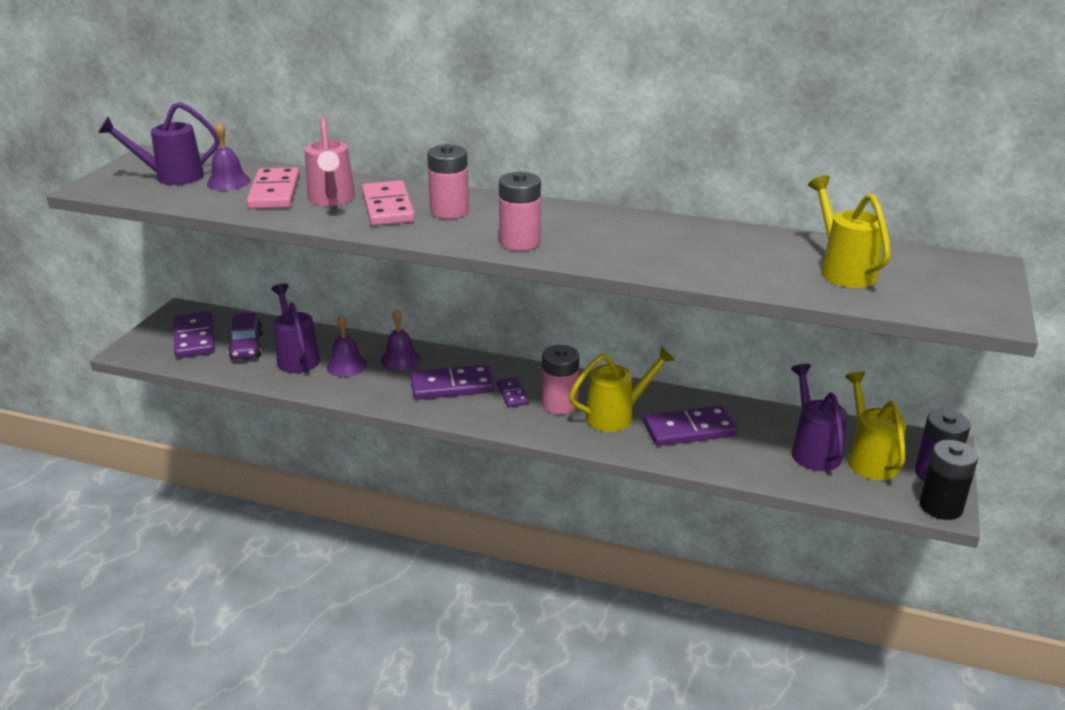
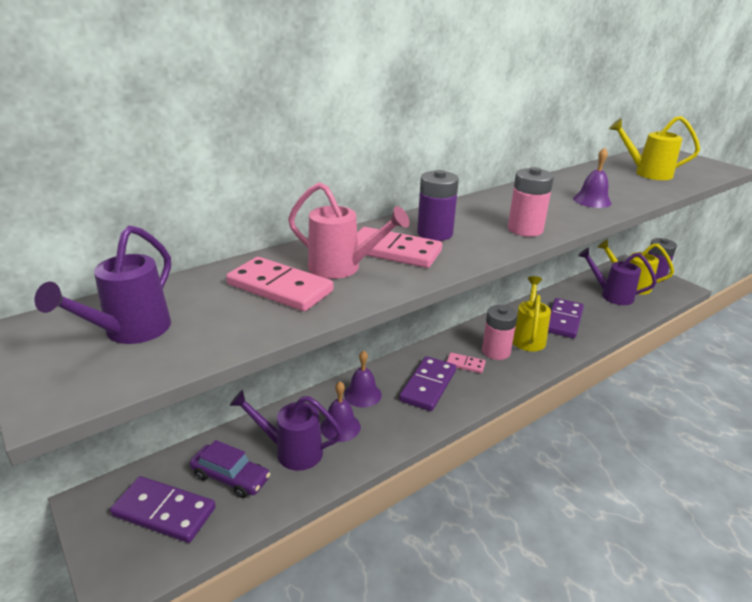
camera: 55 degrees left, 0 degrees up
purple bell [207,122,251,191] -> purple bell moved to [573,148,612,208]
pink battery [427,144,469,219] -> purple battery [417,170,459,241]
purple domino [497,377,529,407] -> pink domino [446,353,486,373]
black battery [919,440,978,520] -> none

